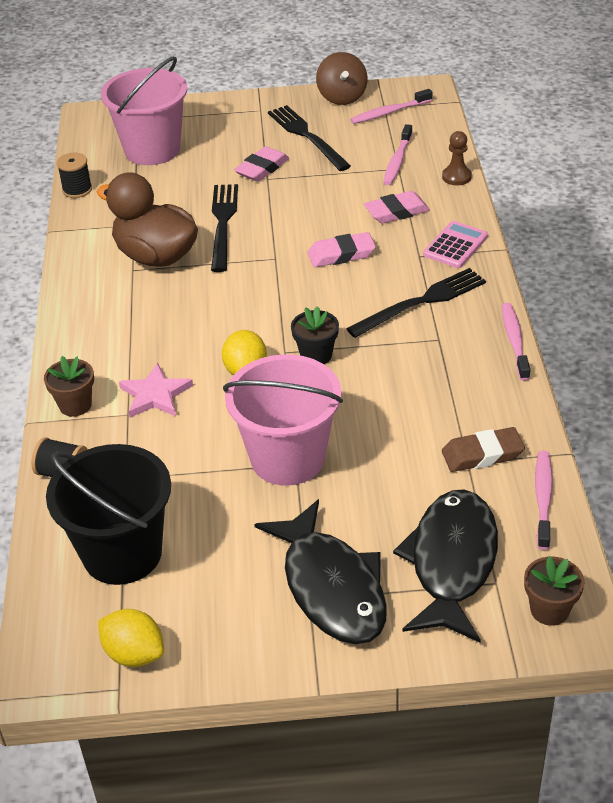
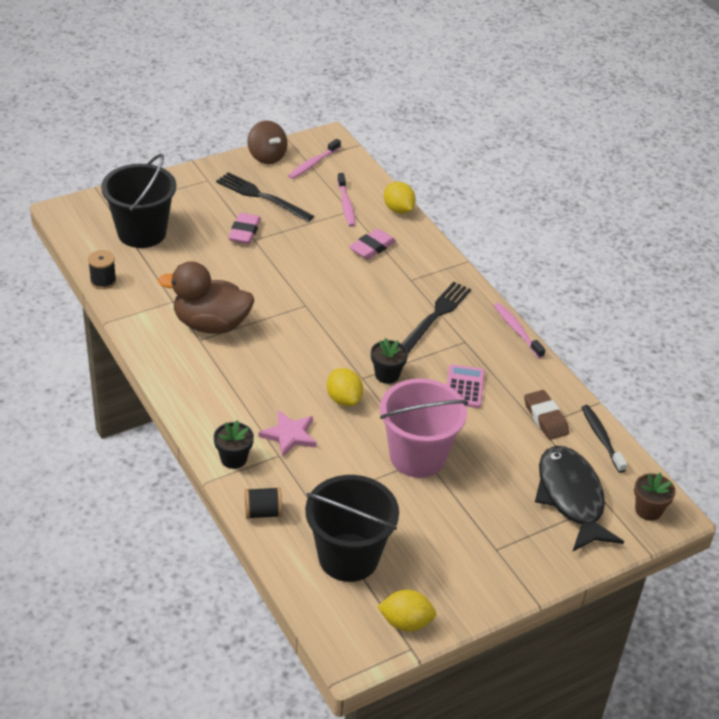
camera: 30 degrees left, 0 degrees up
brown flower pot [44,356,94,417] -> black flower pot [214,420,254,469]
pink bucket [101,57,187,165] -> black bucket [101,154,176,248]
black fork [211,184,238,272] -> none
black fish [254,499,387,644] -> none
pink eraser [308,232,376,267] -> none
pink calculator [423,221,488,268] -> pink calculator moved to [447,364,485,408]
brown pawn [442,131,472,185] -> yellow lemon [384,182,416,214]
brown eraser [442,427,525,472] -> brown eraser turned 75 degrees counterclockwise [524,390,569,440]
pink toothbrush [535,451,553,550] -> black toothbrush [581,405,627,473]

